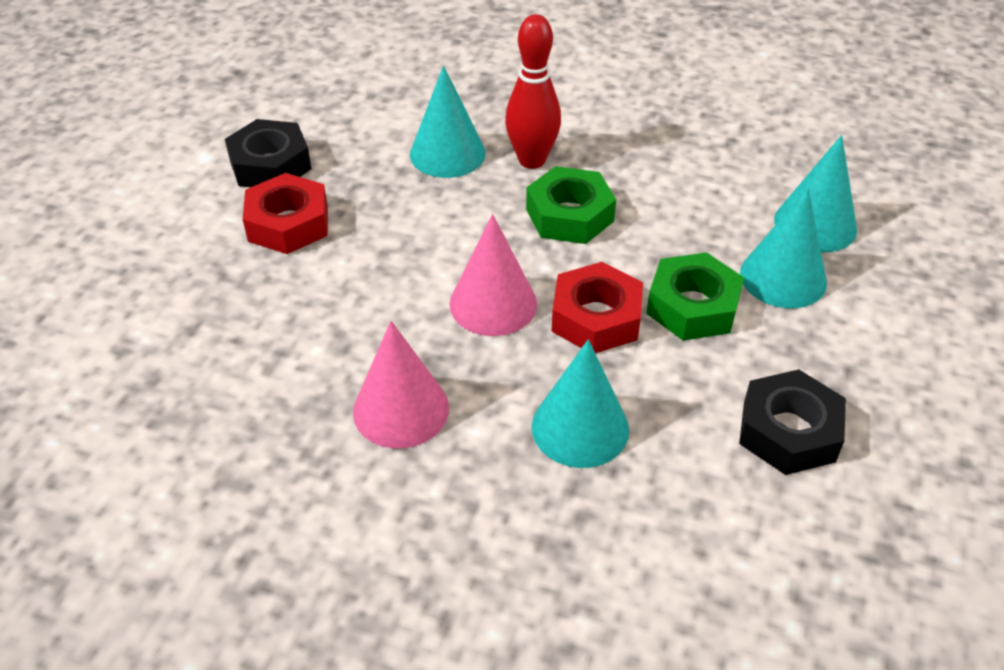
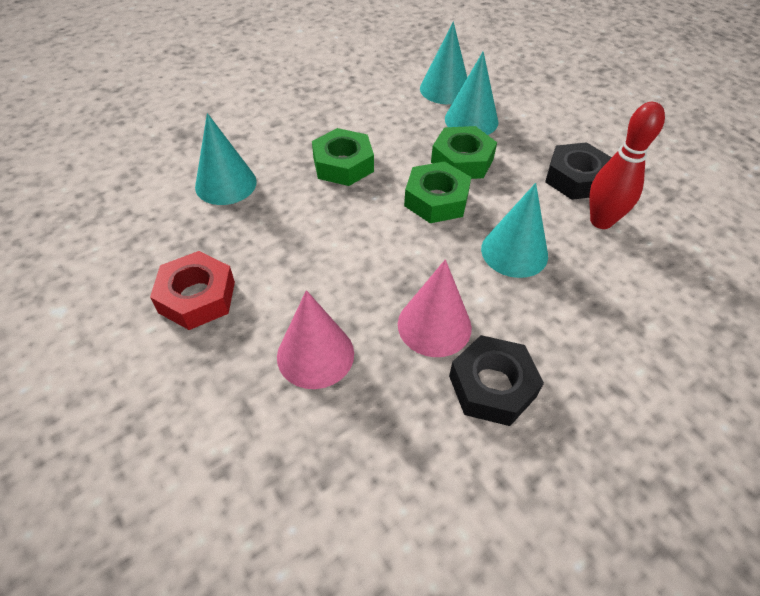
camera: 55 degrees left, 5 degrees up
black nut [225,119,312,187] -> black nut moved to [449,335,544,426]
pink cone [449,214,537,336] -> pink cone moved to [277,290,354,389]
red bowling pin [505,14,561,169] -> red bowling pin moved to [589,102,665,229]
red nut [551,262,643,353] -> green nut [404,161,471,223]

